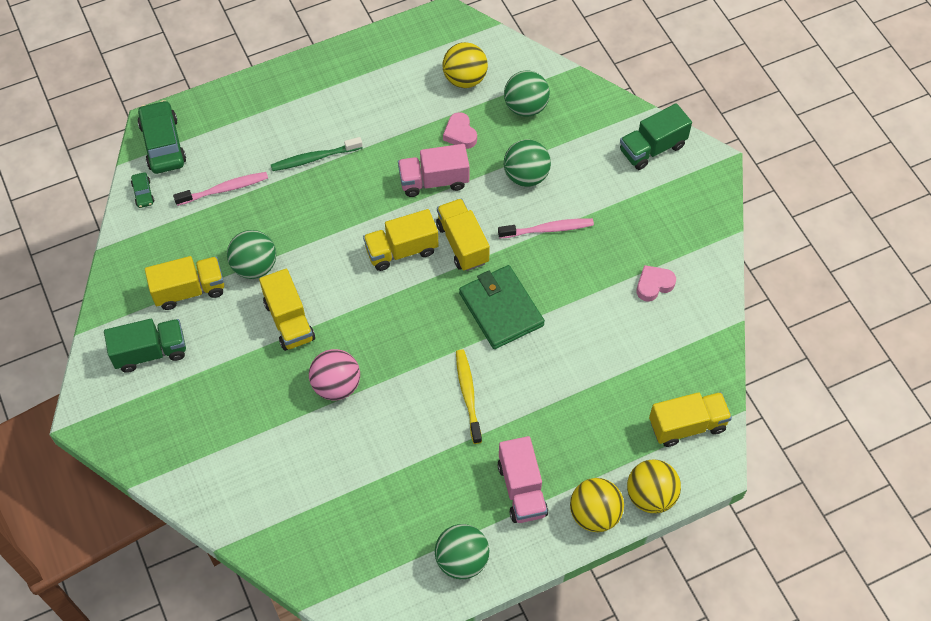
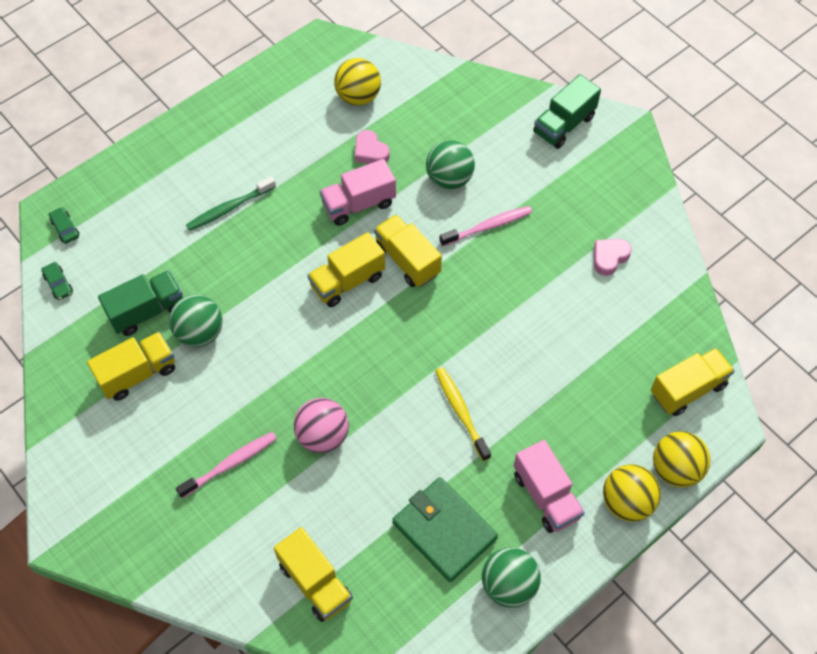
camera: 15 degrees left, 0 degrees up
green truck [104,319,186,373] -> green truck moved to [98,270,183,336]
green car [138,100,186,174] -> green car [49,207,79,244], size x0.48
pink toothbrush [173,172,268,206] -> pink toothbrush moved to [176,432,277,498]
yellow truck [259,269,315,351] -> yellow truck moved to [274,527,353,622]
green wallet [459,265,545,349] -> green wallet moved to [392,477,498,582]
green ball [504,71,550,117] -> none

